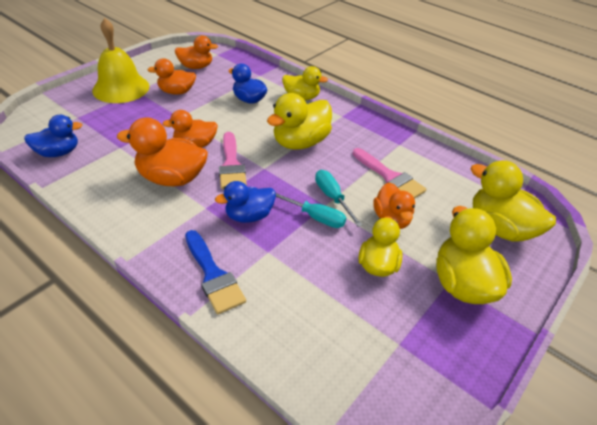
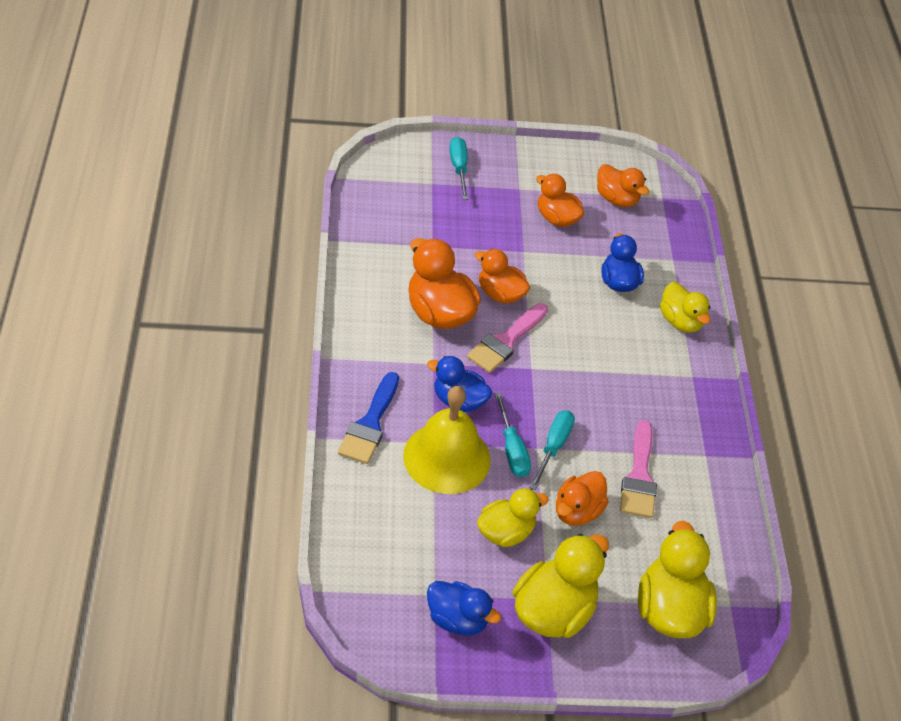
camera: 45 degrees right, 5 degrees up
blue duck [24,115,82,157] -> blue duck moved to [427,581,501,636]
yellow bell [92,18,149,103] -> yellow bell moved to [403,386,491,494]
yellow duck [267,93,332,150] -> none
none -> turquoise screwdriver [449,137,468,200]

